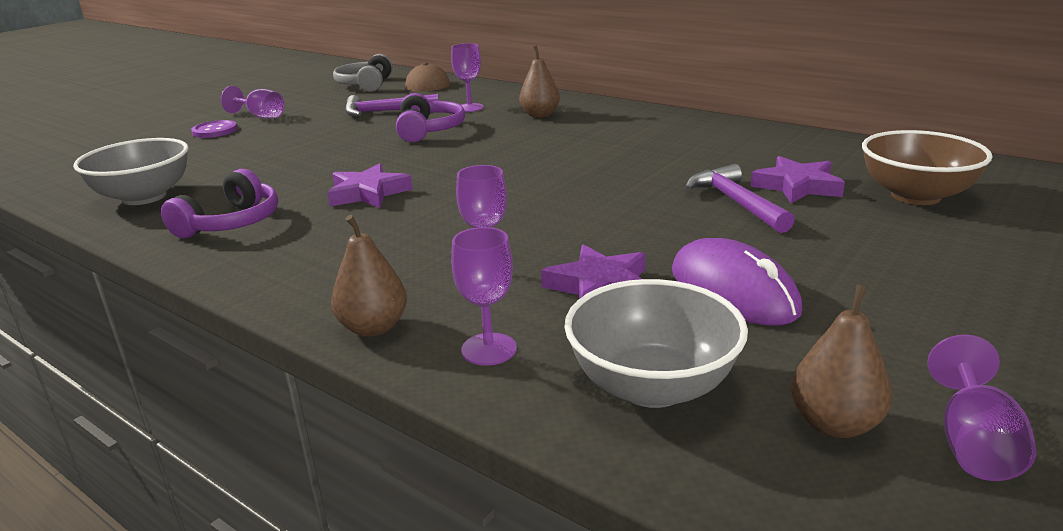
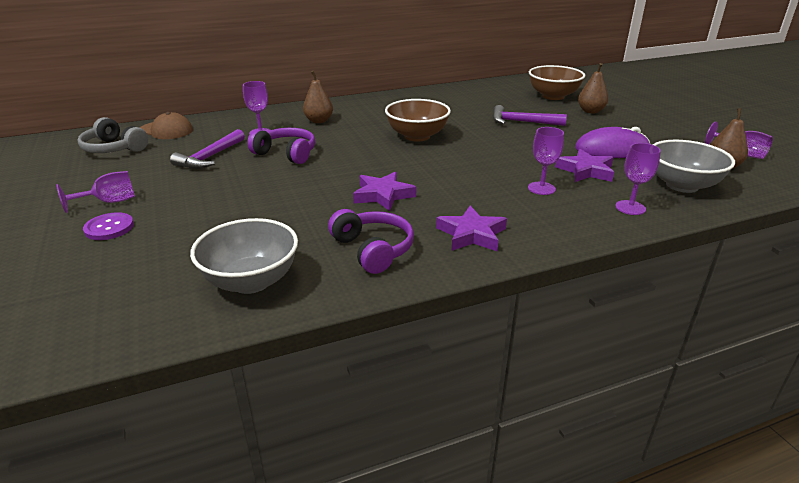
camera: 60 degrees left, 5 degrees up
brown pear [331,215,407,337] -> brown pear moved to [578,63,608,113]
purple star [750,156,845,203] -> purple star moved to [436,206,507,251]
none -> brown bowl [385,99,451,142]

